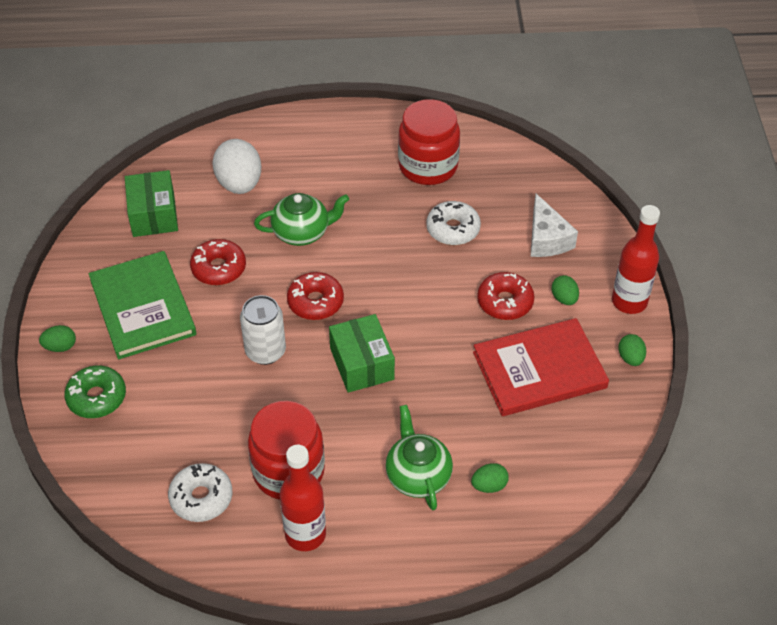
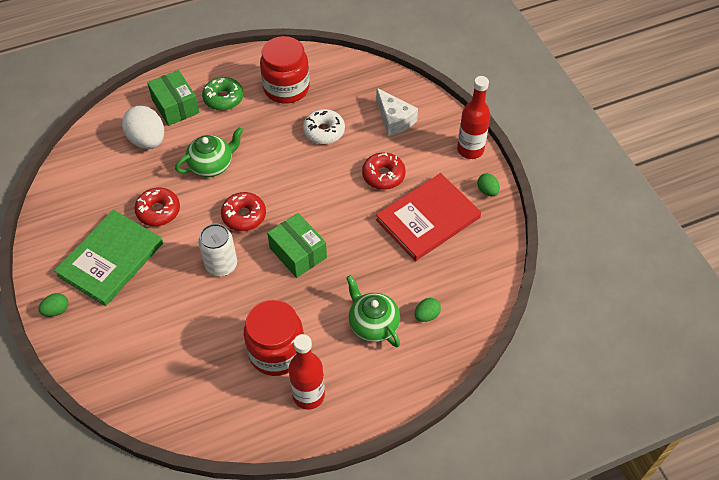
camera: 20 degrees left, 5 degrees up
green donut [64,365,126,418] -> green donut moved to [202,77,243,111]
green book [89,251,196,360] -> green book turned 75 degrees clockwise [54,210,163,306]
green box [125,170,178,237] -> green box moved to [147,70,200,126]
white donut [168,463,232,522] -> none
green egg [551,275,579,305] -> none

